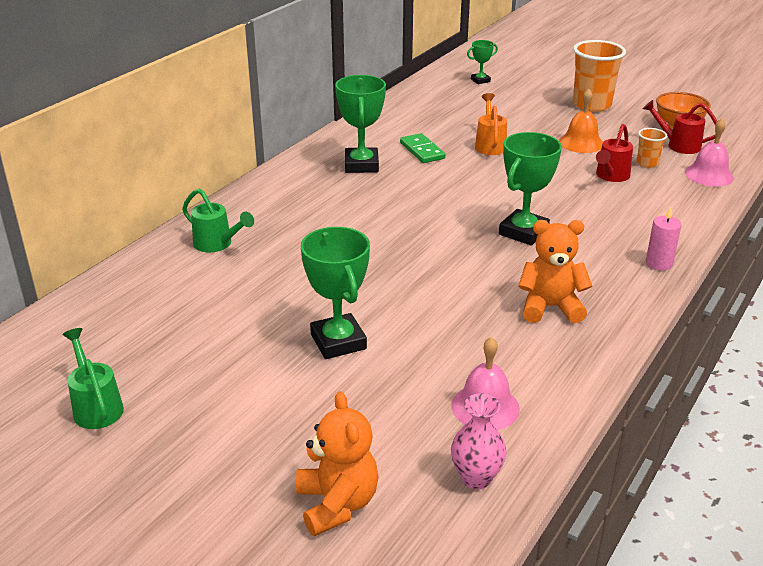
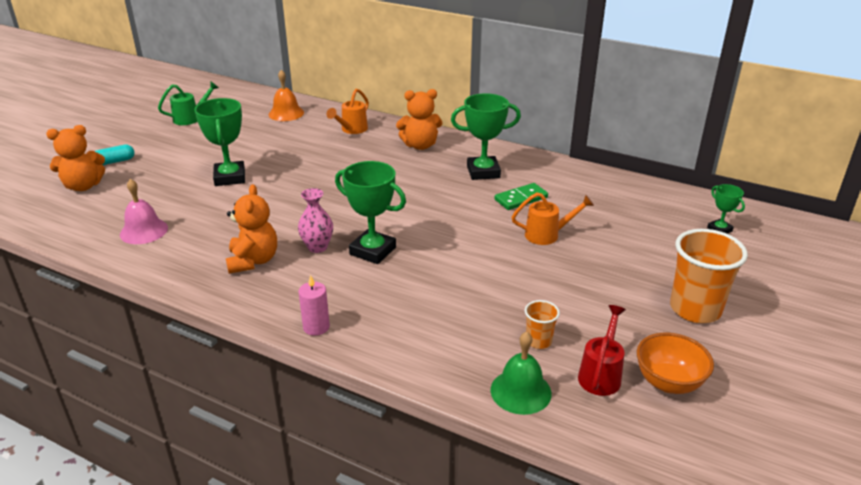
camera: 85 degrees right, 0 degrees up
green watering can [182,188,254,252] -> orange watering can [327,89,369,134]
green trophy [301,227,370,359] -> green trophy turned 75 degrees counterclockwise [194,98,245,186]
pink vase [451,393,506,489] -> pink vase moved to [298,188,333,253]
orange bell [559,89,603,153] -> orange bell moved to [269,70,304,121]
red watering can [596,124,633,182] -> none
pink bell [685,119,734,187] -> green bell [490,332,552,415]
none -> turquoise capsule [95,144,135,165]
none -> orange teddy bear [396,89,443,150]

